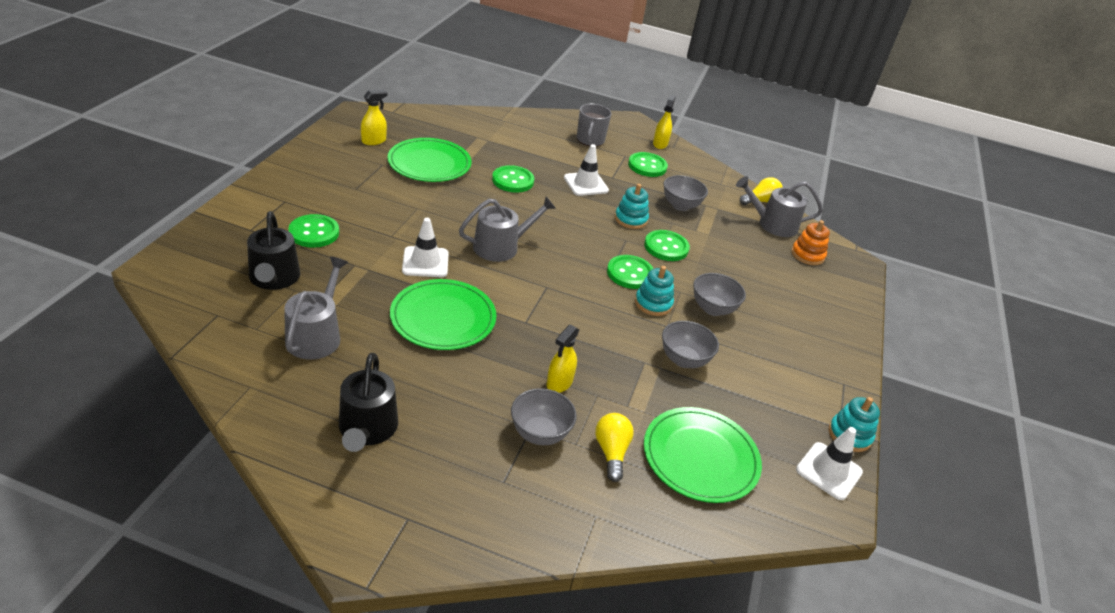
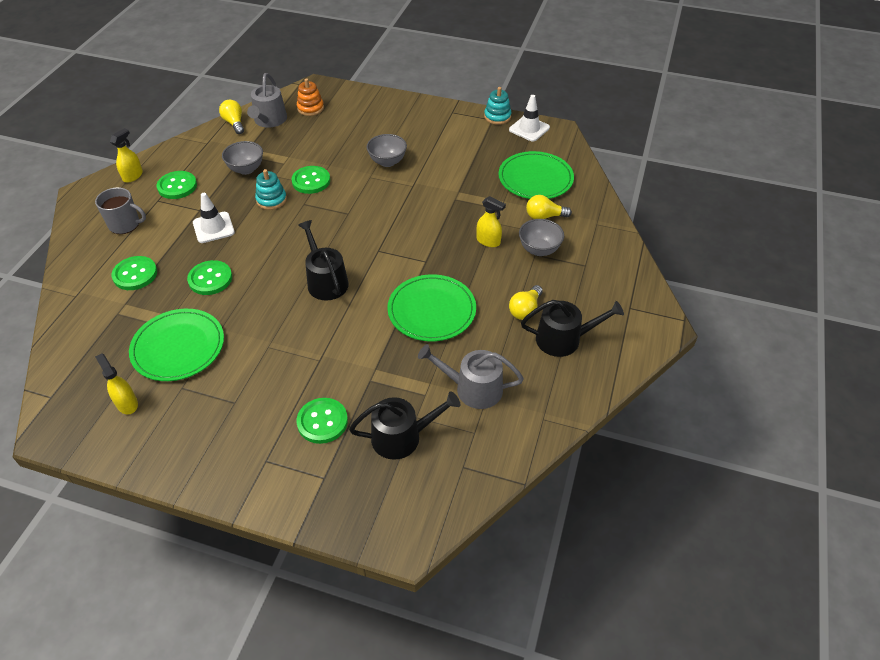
camera: 85 degrees left, 10 degrees up
white traffic cone [402,218,449,277] -> none
grey watering can [459,196,556,262] -> black watering can [298,220,349,301]
green button [607,255,654,289] -> green button moved to [112,256,157,290]
turquoise stacking toy [635,266,674,316] -> none
yellow spray bottle [653,95,676,149] -> yellow spray bottle turned 105 degrees clockwise [110,128,143,182]
grey bowl [662,321,719,368] -> none
none -> yellow light bulb [509,285,543,320]

